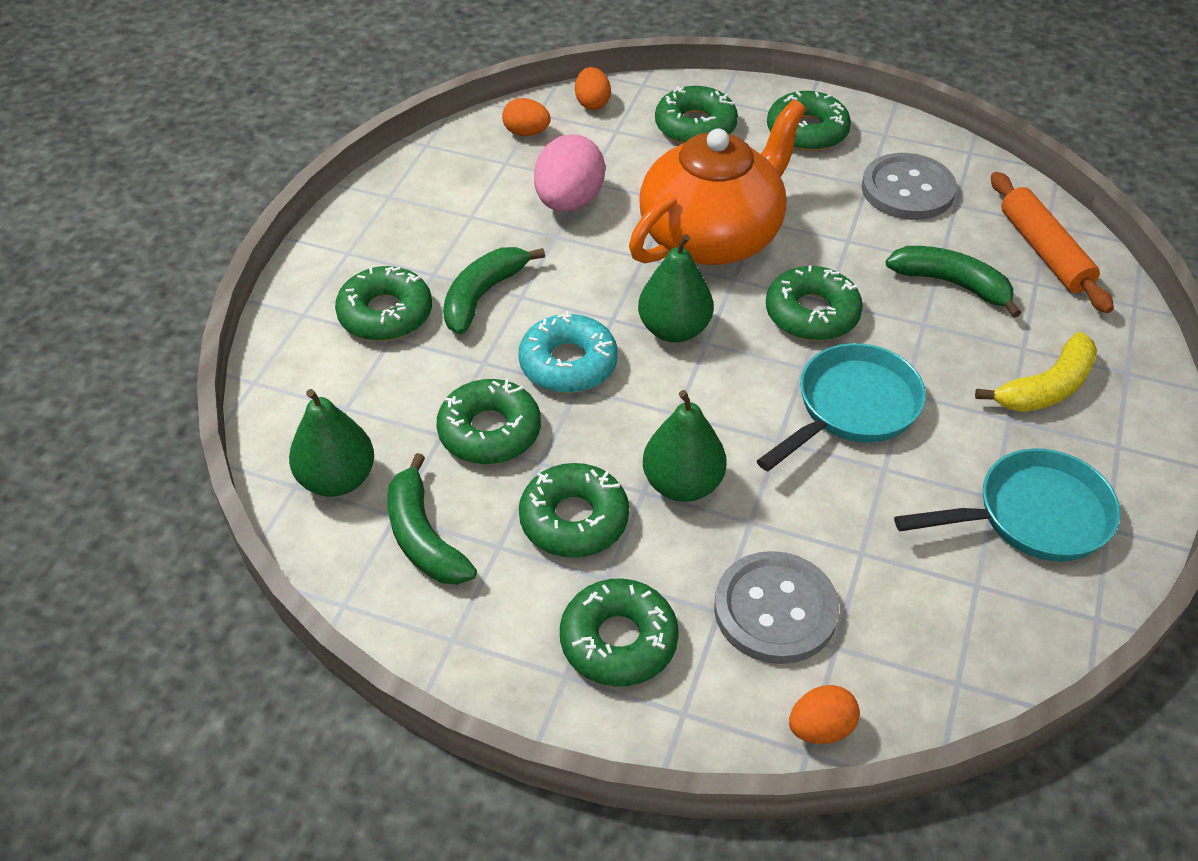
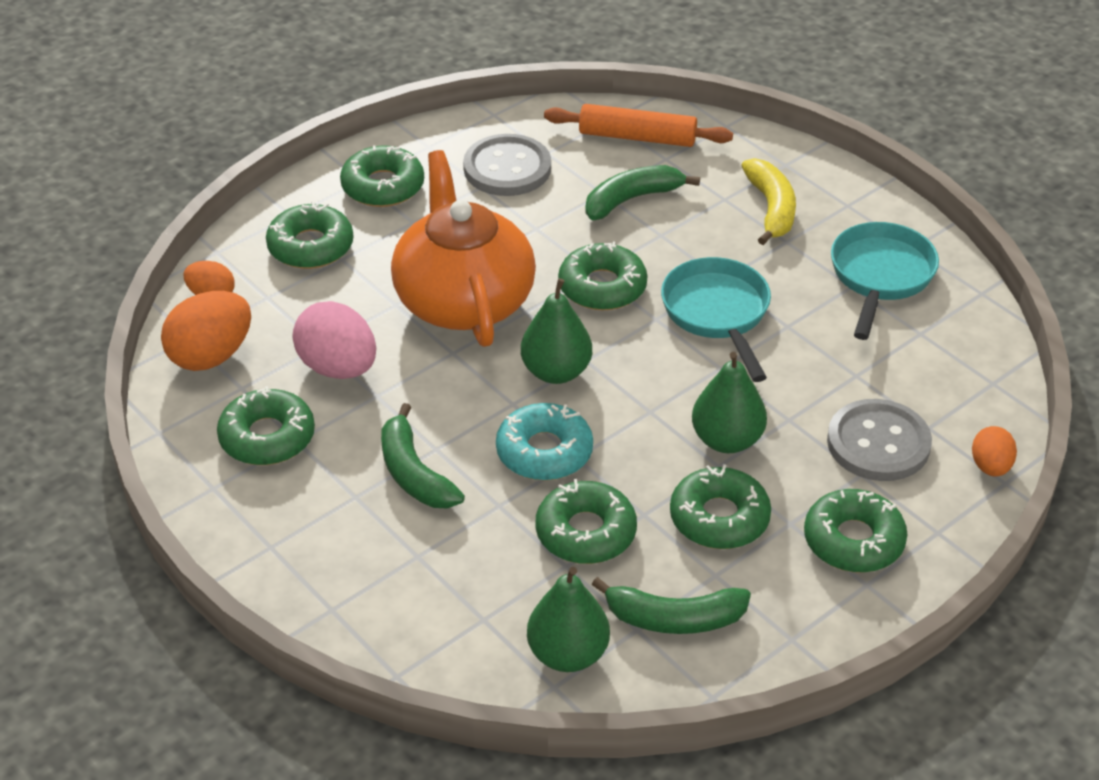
camera: 60 degrees left, 5 degrees down
green donut [335,266,432,341] -> green donut moved to [217,386,315,465]
orange egg [502,98,551,136] -> orange egg [161,291,251,371], size x1.76

